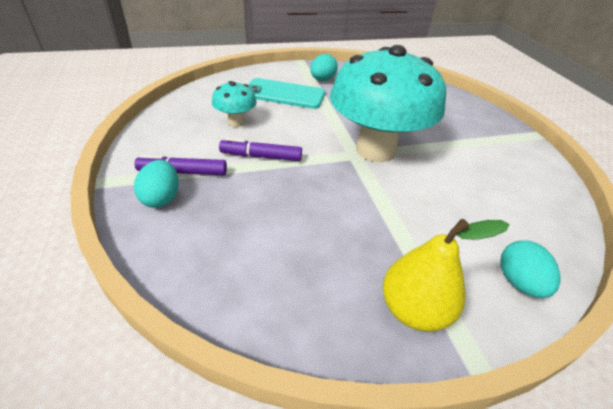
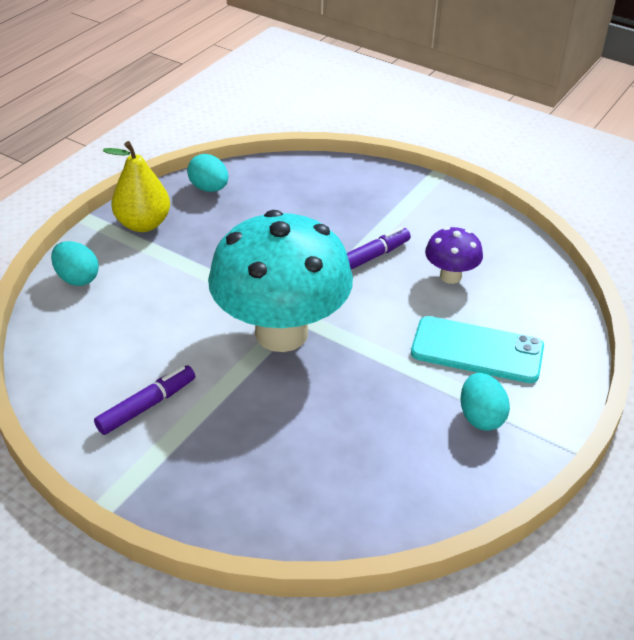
camera: 140 degrees right, 0 degrees up
turquoise egg [134,160,179,208] -> turquoise egg moved to [187,154,228,192]
purple marker [135,155,227,175] -> purple marker moved to [94,365,195,435]
turquoise mushroom [212,81,257,127] -> purple mushroom [425,227,483,284]
turquoise phone [248,78,325,109] -> turquoise phone turned 45 degrees clockwise [411,316,544,383]

